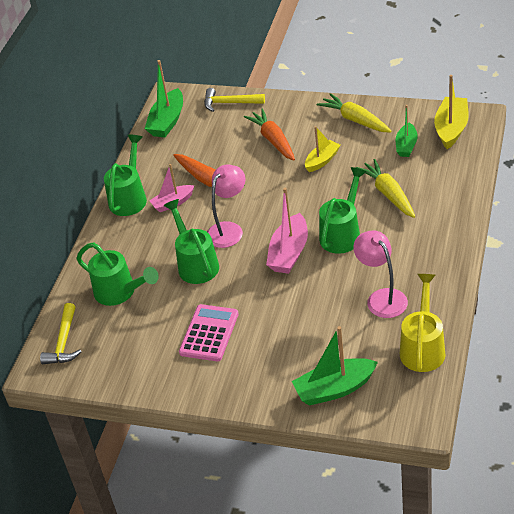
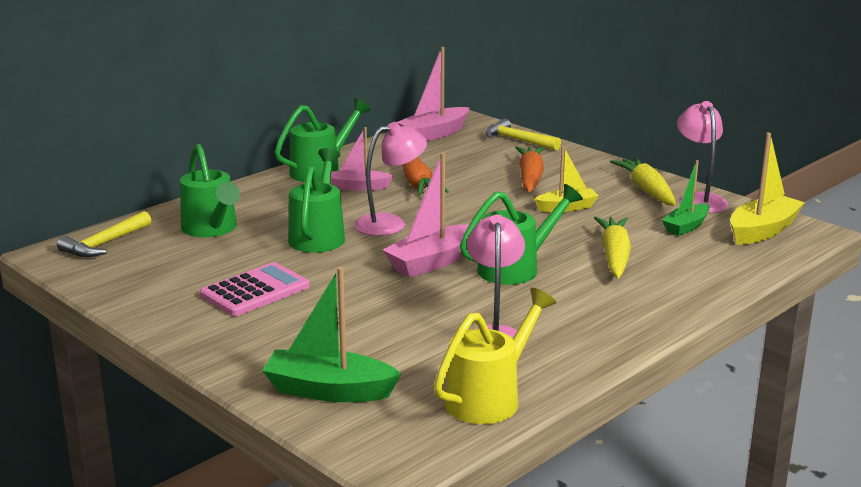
camera: 25 degrees right, 20 degrees down
green boat [145,60,183,138] -> pink boat [397,47,469,141]
none -> pink lamp [677,101,728,213]

